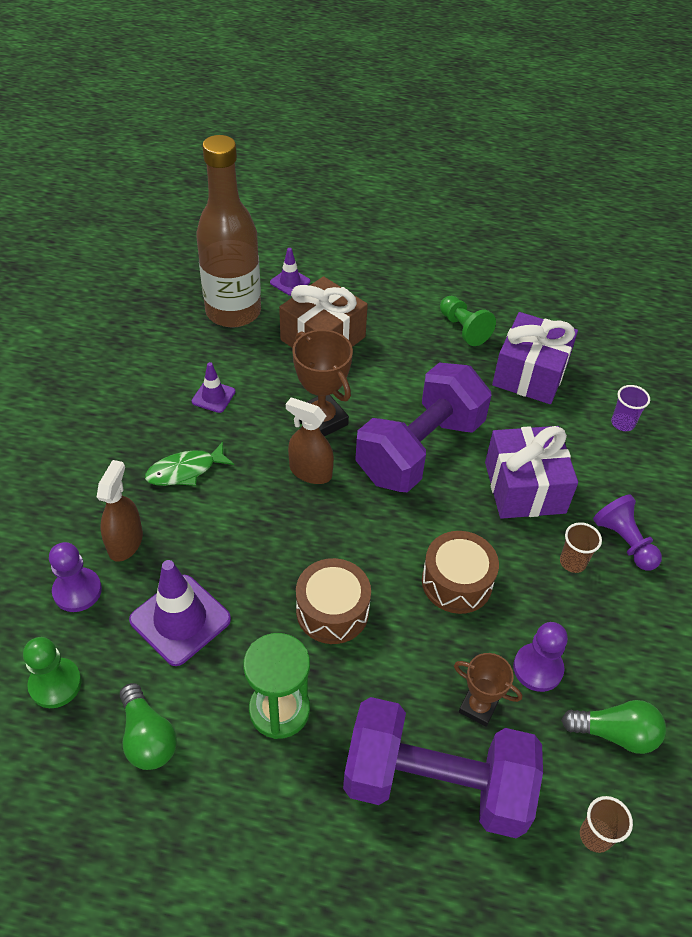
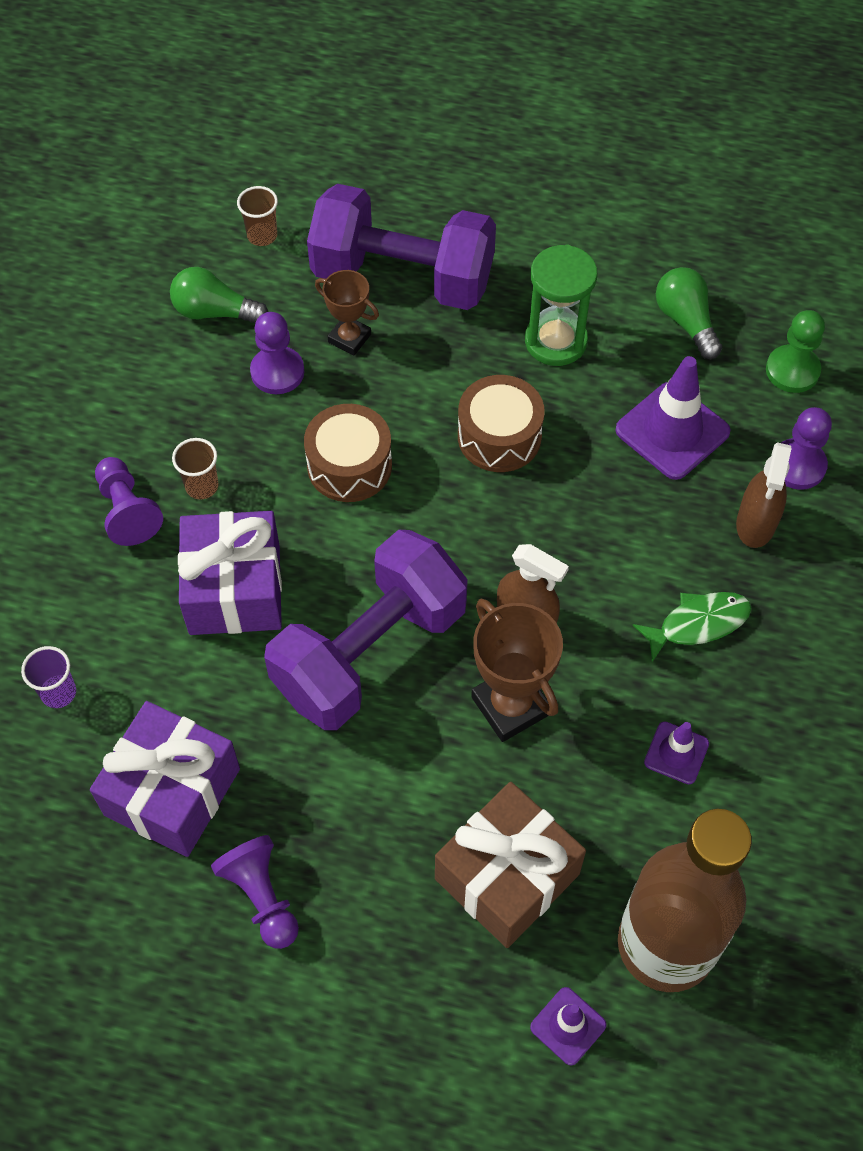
camera: 175 degrees left, 10 degrees up
green pawn [440,296,496,346] -> purple pawn [211,835,299,949]

